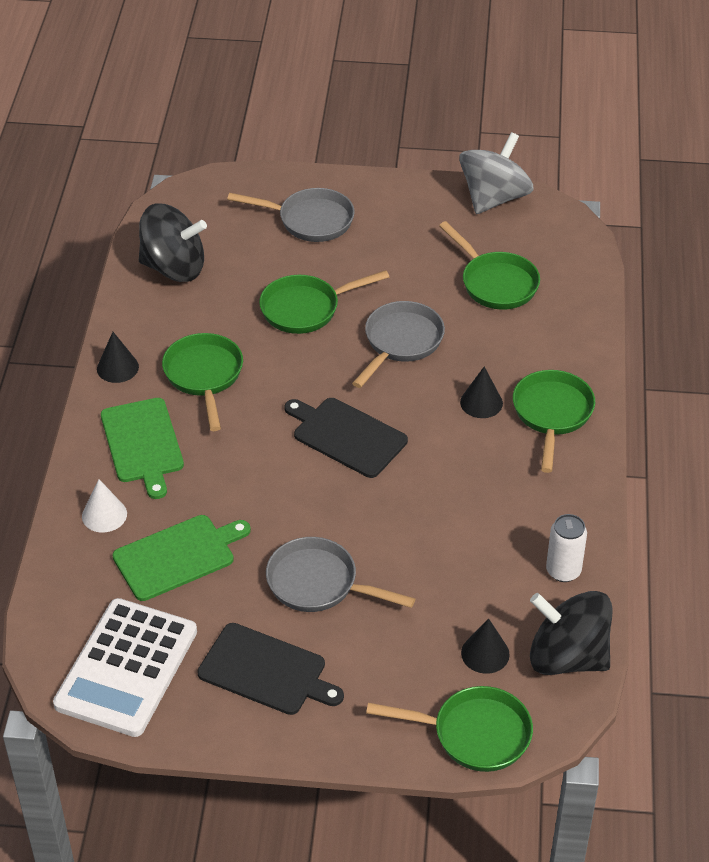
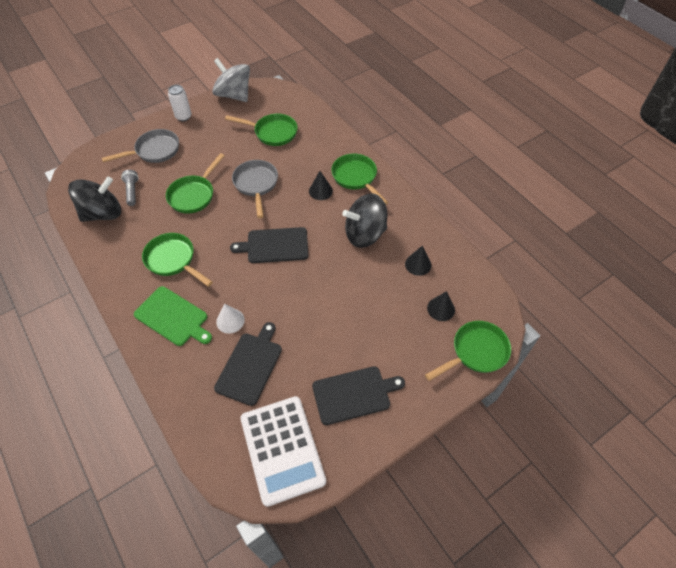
camera: 40 degrees left, 10 degrees up
white cone [82,479,127,533] -> white cone moved to [216,303,245,334]
black cone [97,332,139,383] -> black cone moved to [405,245,431,276]
green cutting board [112,515,251,601] -> black cutting board [214,322,282,406]
grey pan [266,537,415,612] -> none
grey spinning top [459,132,533,214] -> grey spinning top turned 45 degrees counterclockwise [212,58,250,102]
black spinning top [530,591,613,675] -> black spinning top moved to [342,193,387,248]
white can [546,514,587,582] -> white can moved to [168,85,191,121]
none -> grey flashlight [121,170,139,206]

